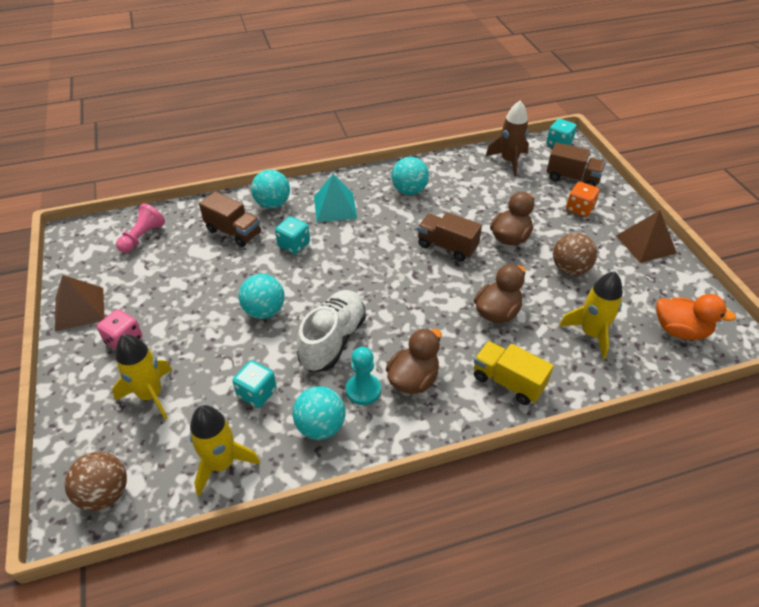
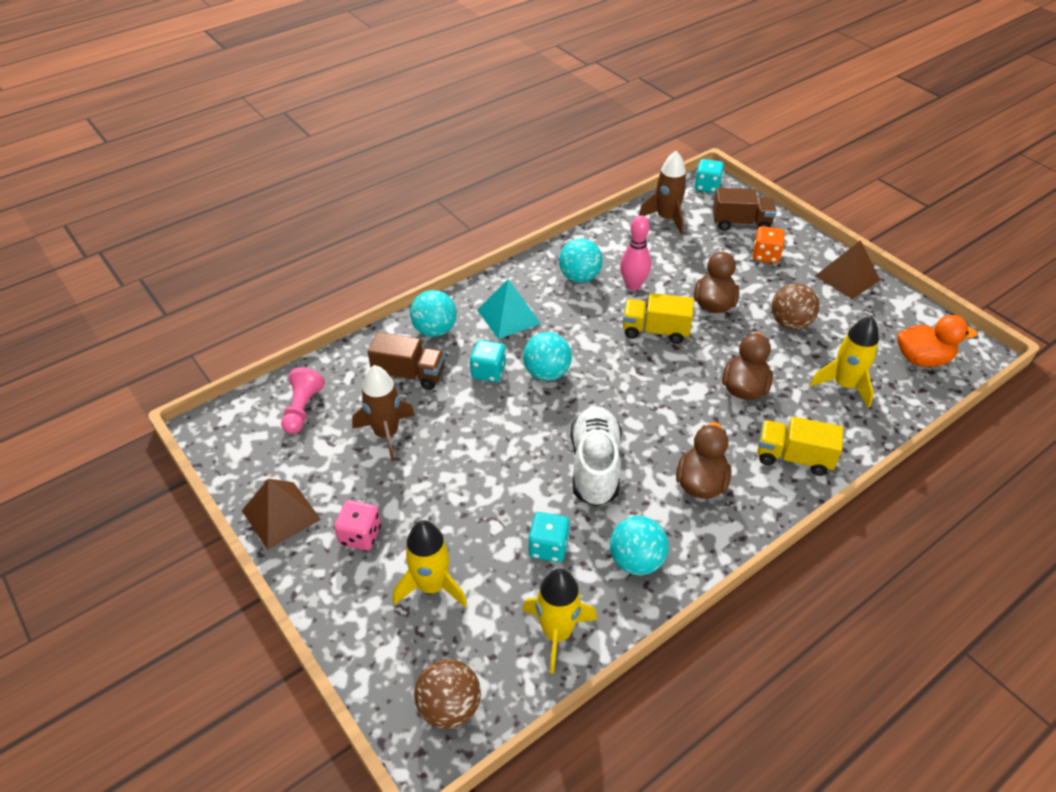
camera: 20 degrees left, 0 degrees up
turquoise ball [239,274,285,319] -> turquoise ball moved to [523,332,572,381]
turquoise pawn [346,347,381,405] -> none
brown truck [417,212,482,262] -> yellow truck [623,293,694,344]
none -> brown rocket [352,365,415,461]
none -> pink bowling pin [620,215,651,290]

